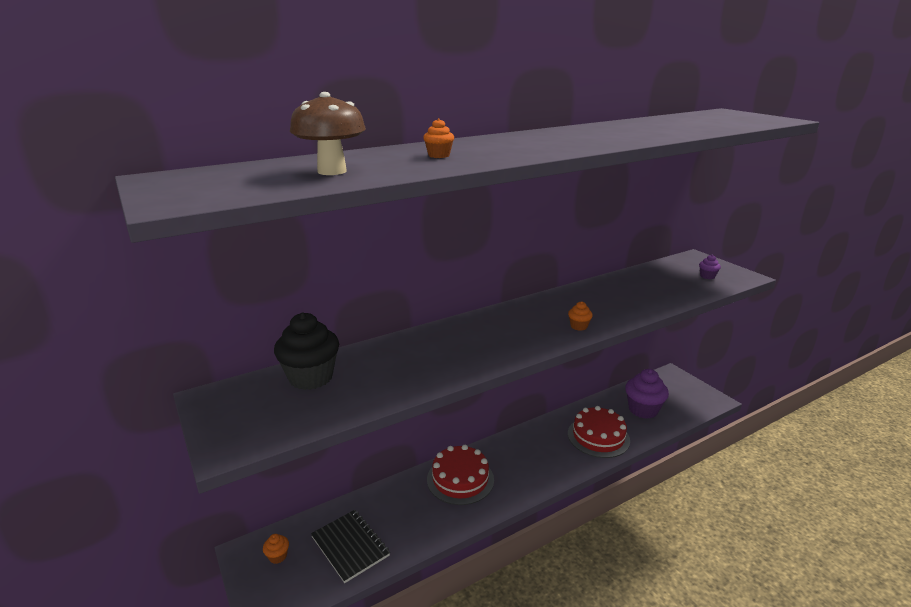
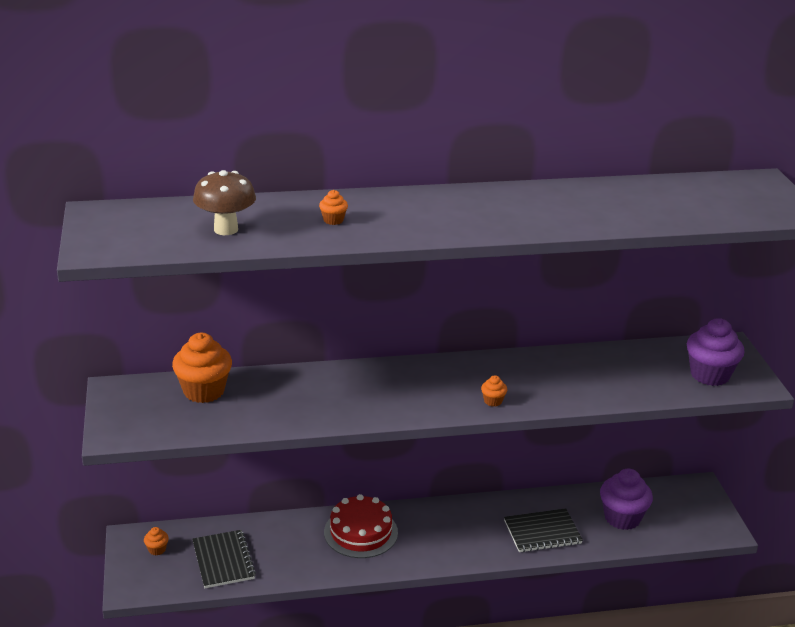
camera: 20 degrees right, 5 degrees up
black cupcake [274,312,339,390] -> orange cupcake [172,333,232,403]
red cake [568,406,630,458] -> black notebook [504,508,583,552]
purple cupcake [699,255,721,279] -> purple cupcake [687,318,744,386], size x2.23

